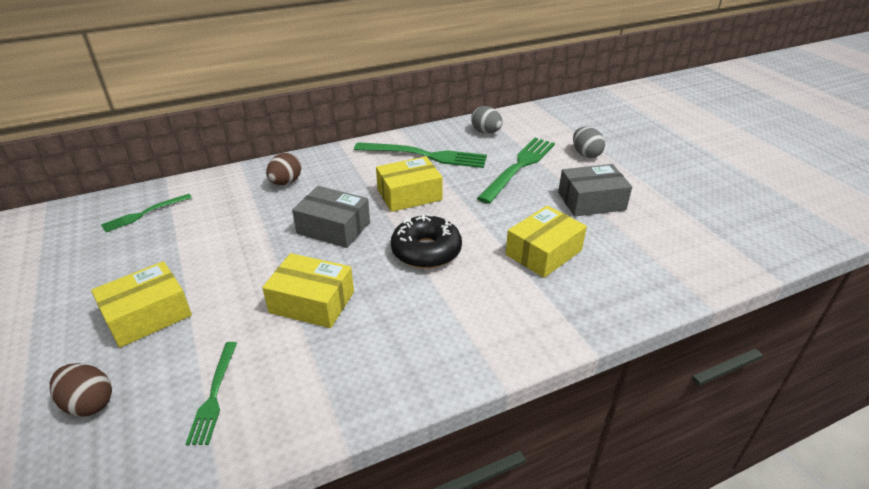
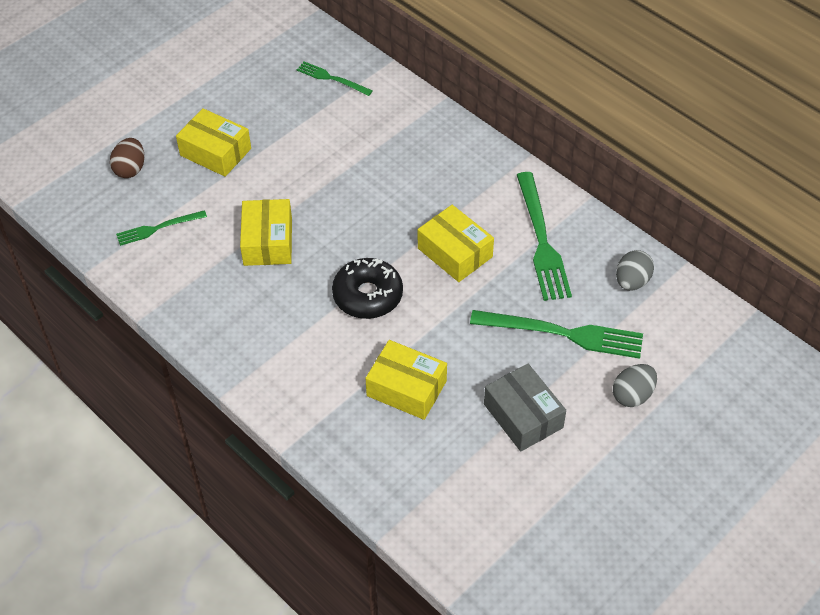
camera: 70 degrees right, 15 degrees up
brown egg [266,153,301,185] -> none
grey box [292,186,370,248] -> none

